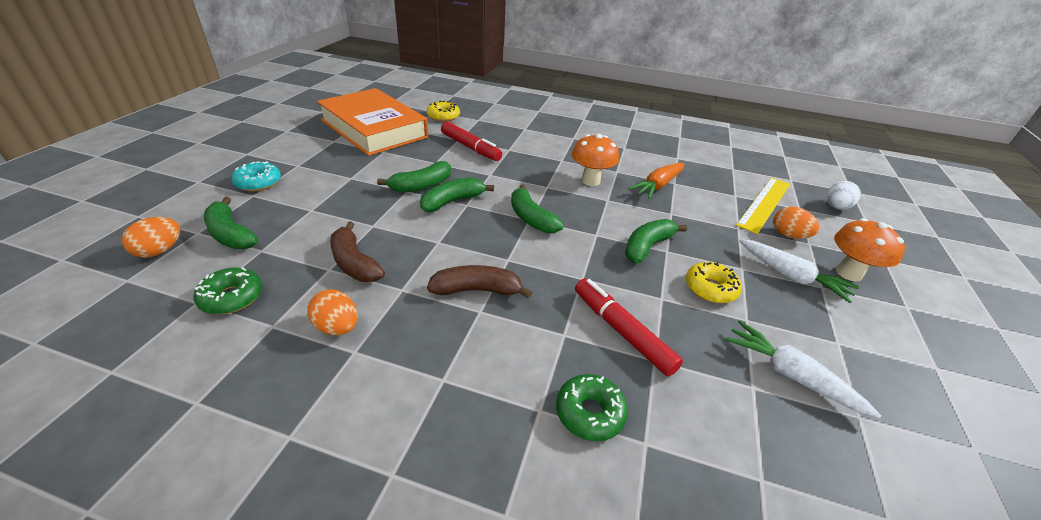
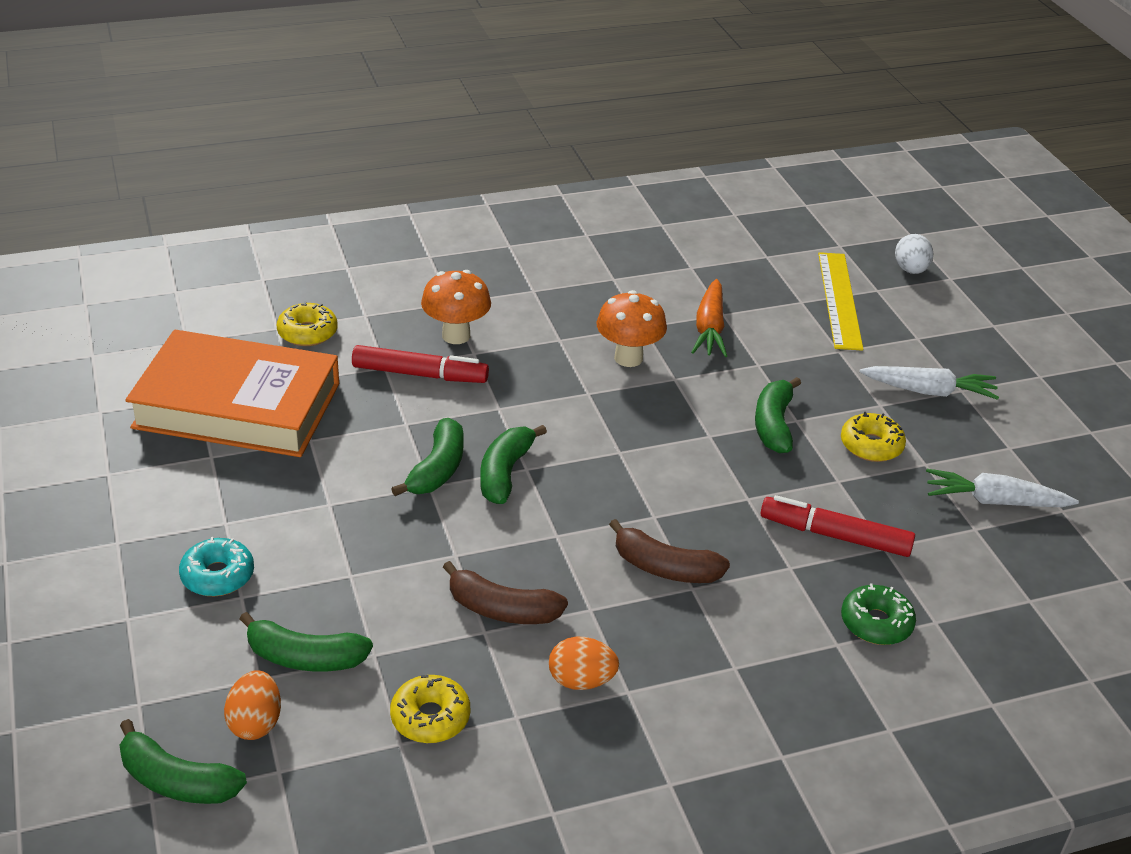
camera: 35 degrees left, 0 degrees up
green donut [194,267,262,314] -> yellow donut [390,675,470,743]
brown banana [427,265,532,298] -> brown banana turned 120 degrees counterclockwise [609,519,730,583]
green banana [511,184,564,233] -> green banana moved to [120,719,247,804]
orange egg [773,206,819,239] -> none
orange mushroom [834,218,905,282] -> orange mushroom moved to [421,270,491,344]

